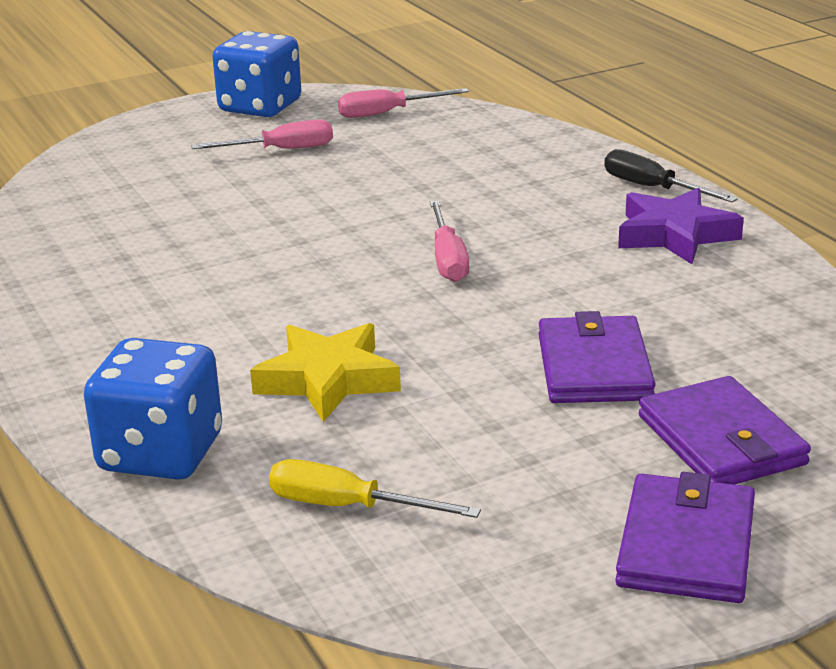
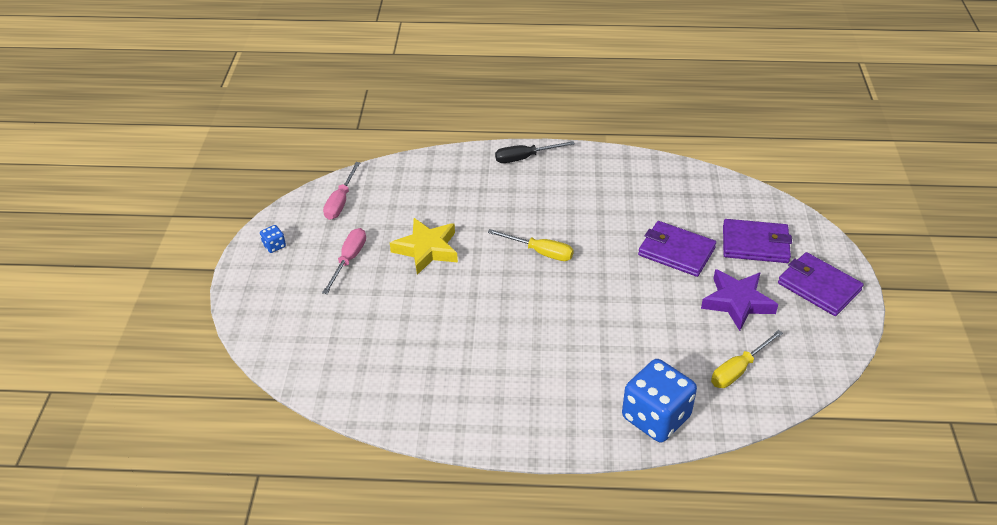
camera: 60 degrees left, 15 degrees up
blue dice [212,31,301,117] -> blue dice [260,225,286,253], size x0.42
yellow star [250,323,401,422] -> yellow star moved to [390,218,458,275]
pink screwdriver [430,200,469,282] -> yellow screwdriver [487,229,574,261]
purple star [618,188,744,264] -> purple star moved to [701,269,778,331]

